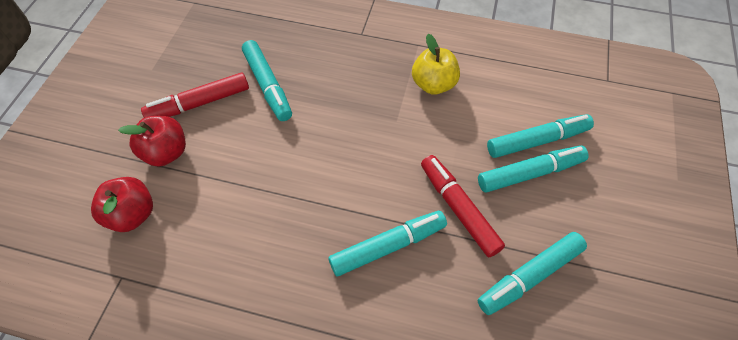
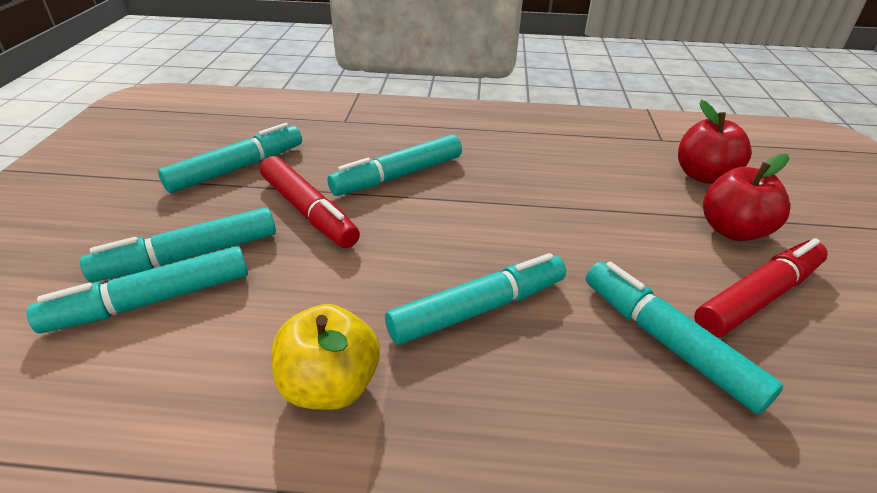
camera: 170 degrees right, 20 degrees down
none -> turquoise marker [385,253,566,345]

